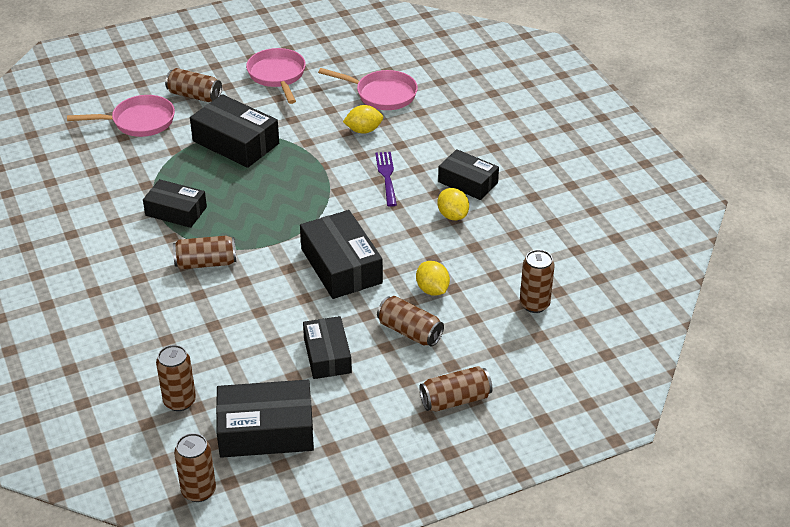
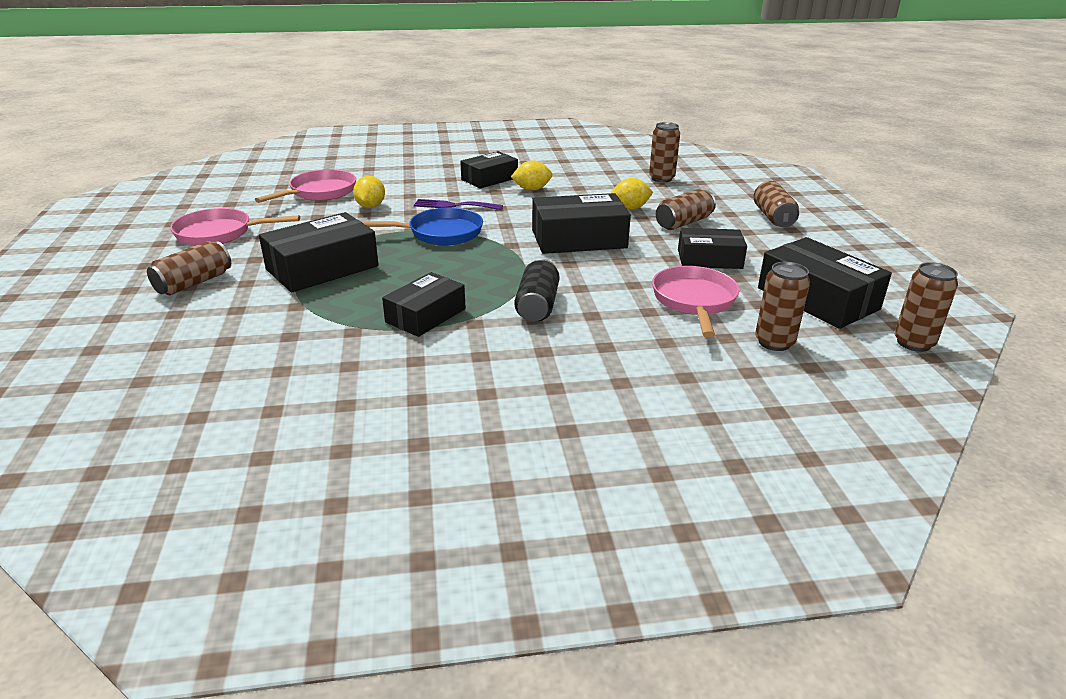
camera: 75 degrees left, 10 degrees down
pink pan [67,95,175,137] -> pink pan moved to [652,266,740,337]
brown can [173,236,237,269] -> black can [514,259,559,322]
black box [216,380,314,458] -> black box turned 45 degrees counterclockwise [758,237,892,329]
none -> blue pan [361,207,483,246]

